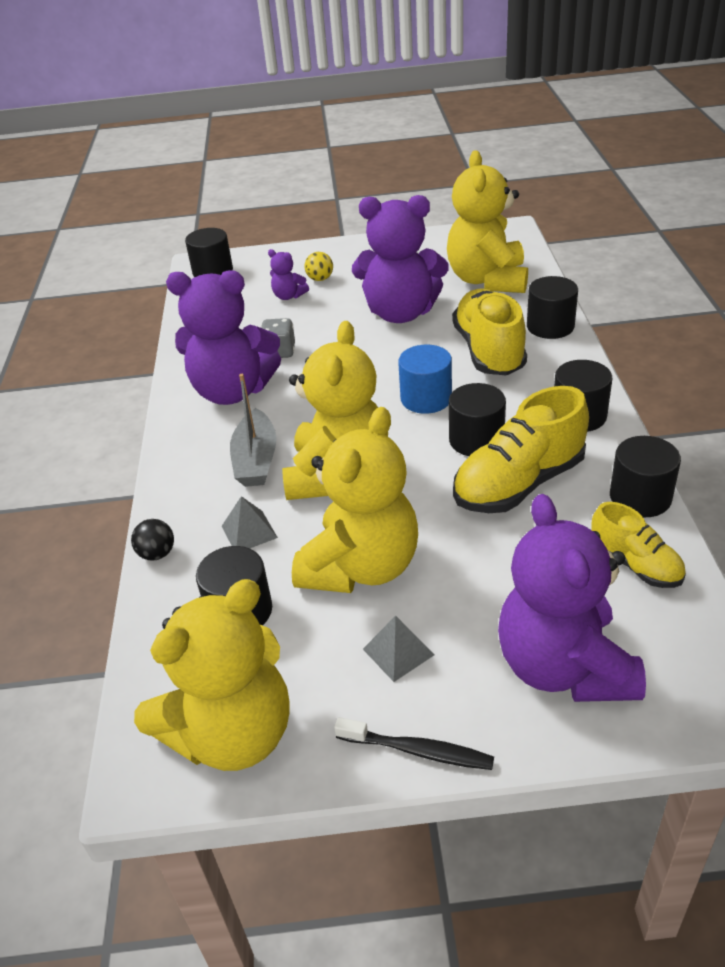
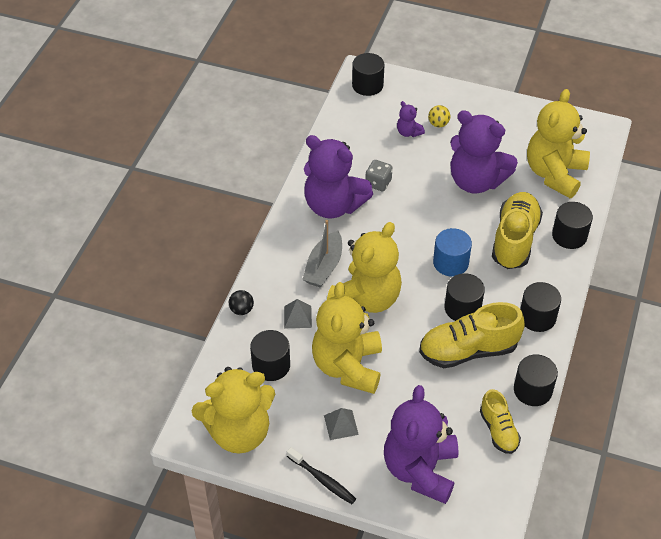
camera: 20 degrees right, 10 degrees up
yellow teddy bear [292,407,418,593] -> yellow teddy bear turned 135 degrees clockwise [312,282,382,394]

